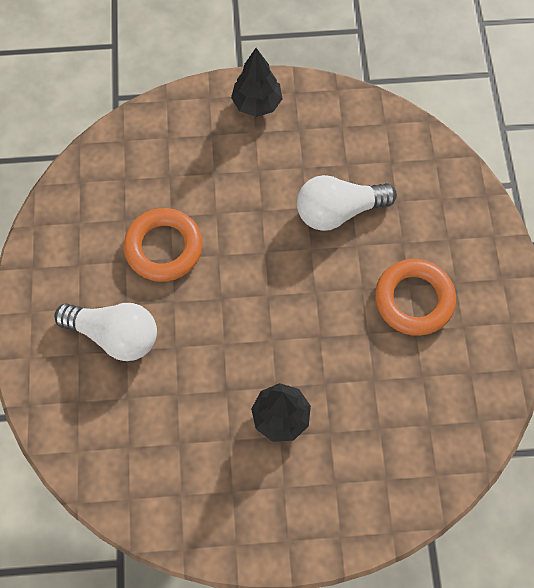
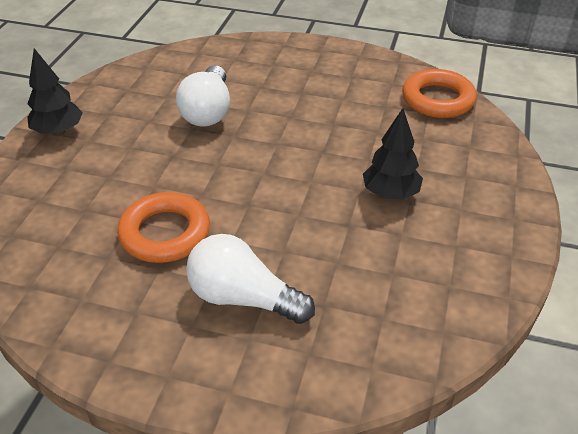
camera: 70 degrees left, 25 degrees down
white light bulb [54,303,157,361] -> white light bulb turned 105 degrees counterclockwise [186,234,315,324]
orange ring [375,259,456,336] -> orange ring moved to [402,69,477,118]

